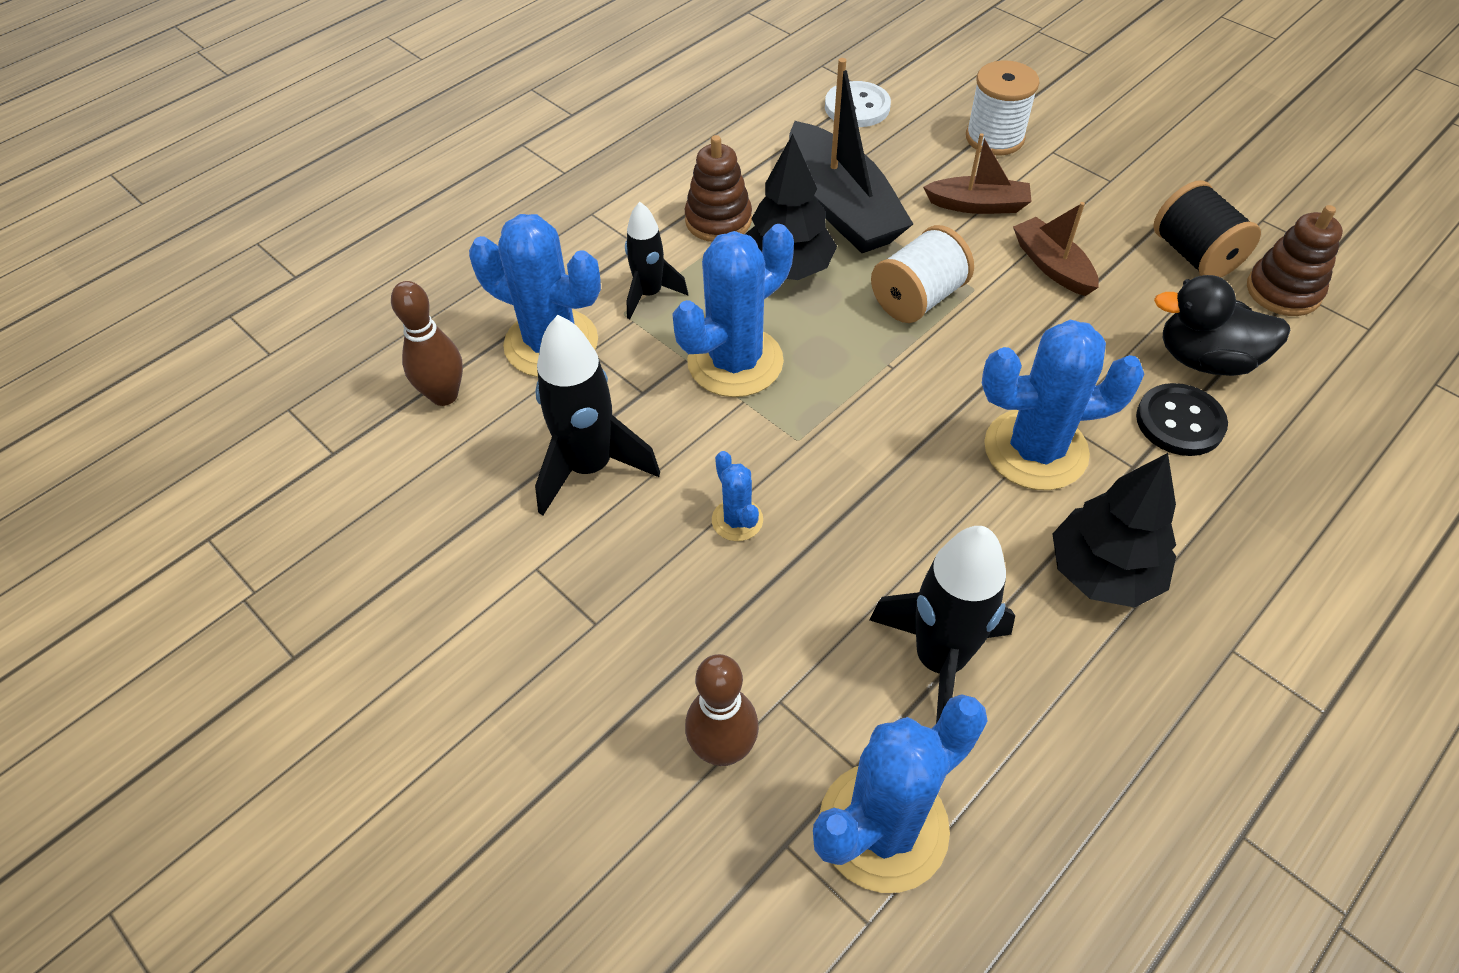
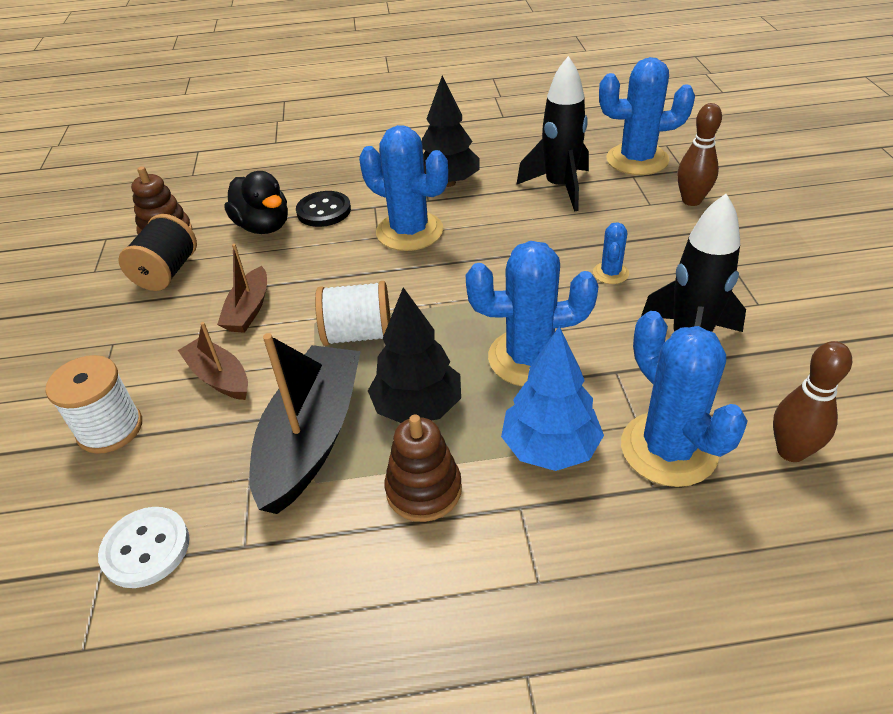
camera: 140 degrees left, 10 degrees down
black rocket [625,202,688,319] -> blue tree [501,326,604,471]

